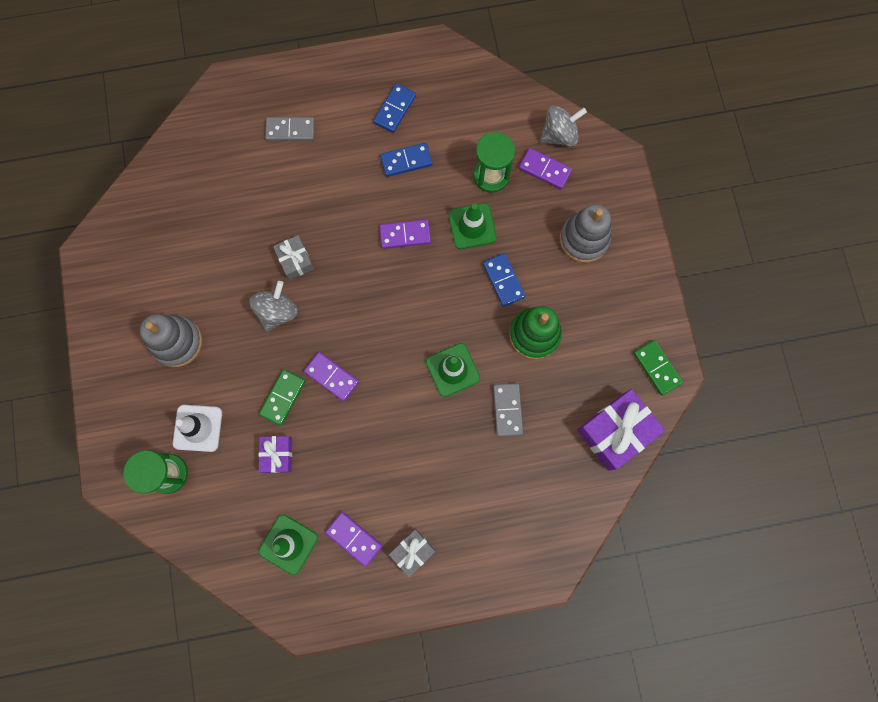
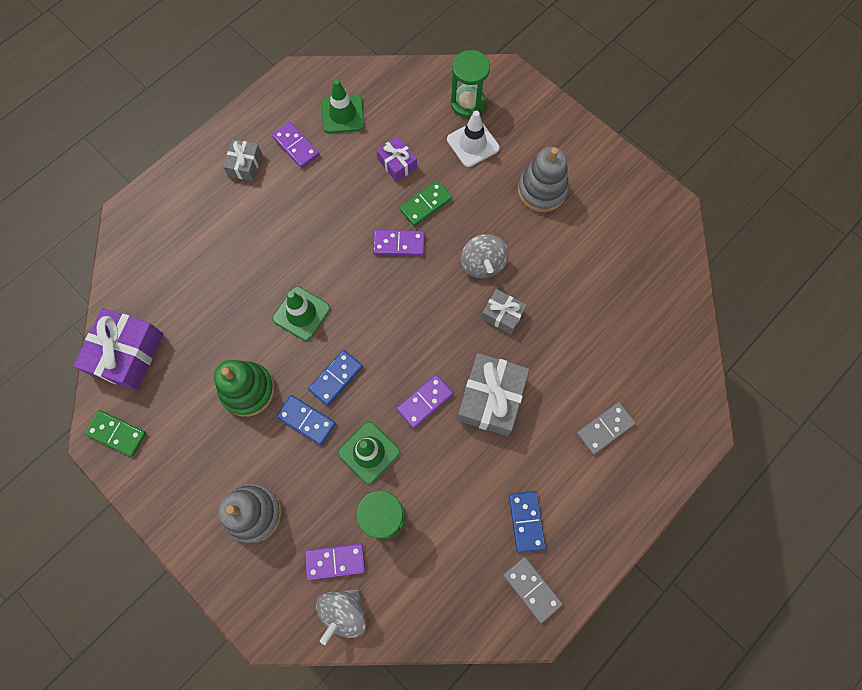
camera: 145 degrees right, 5 degrees down
green domino [259,369,306,426] -> green domino turned 60 degrees clockwise [399,180,452,226]
purple domino [325,512,382,567] -> purple domino turned 45 degrees clockwise [272,122,320,168]
blue domino [380,143,432,177] -> blue domino moved to [308,350,363,406]
grey domino [493,383,523,437] -> grey domino moved to [503,557,563,623]
none -> grey gift [457,353,529,436]

